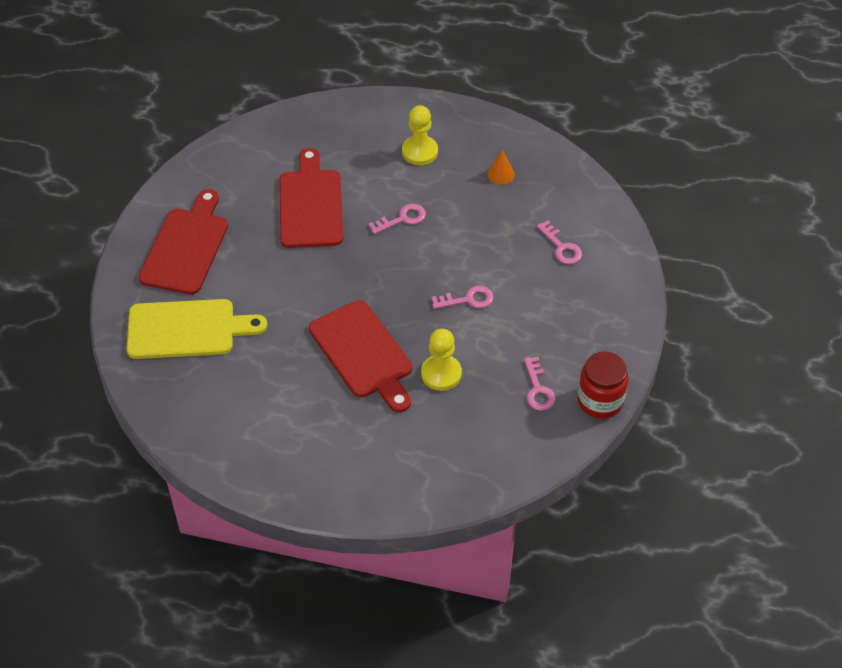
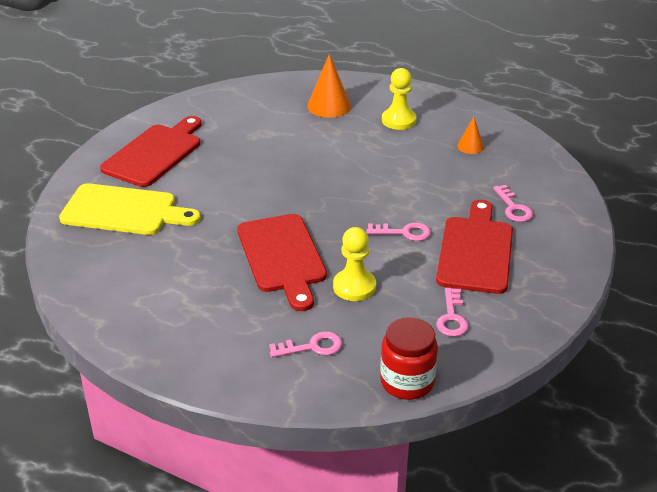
camera: 15 degrees right, 15 degrees down
red cutting board [280,148,344,248] -> red cutting board moved to [436,200,513,294]
pink key [369,203,426,234] -> pink key moved to [269,331,342,358]
red jar [577,351,629,419] -> red jar moved to [380,317,438,400]
none -> orange cone [307,54,351,118]

